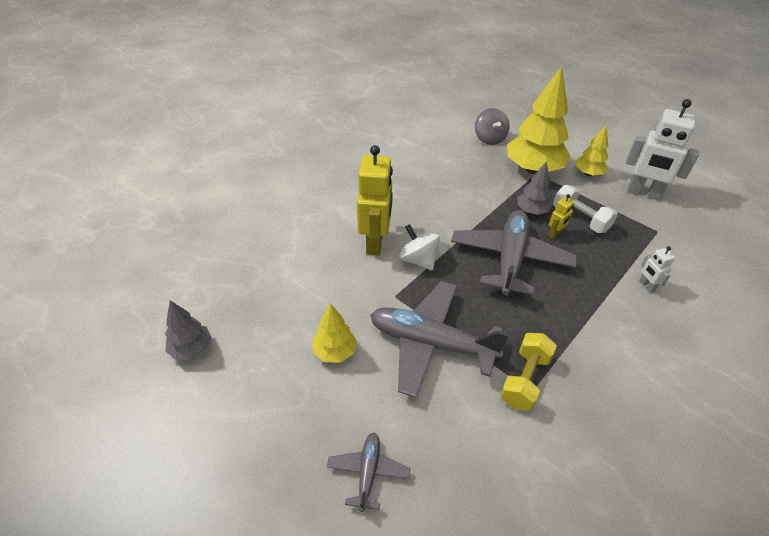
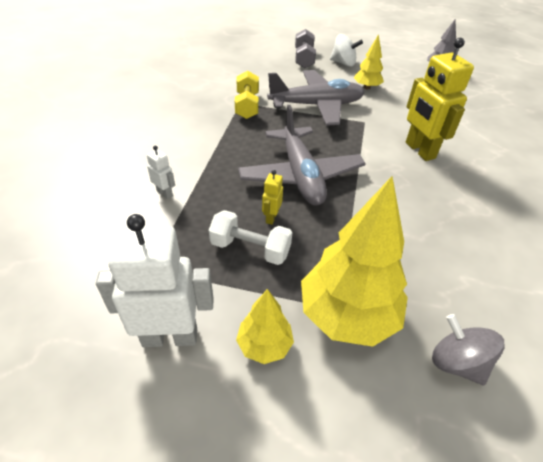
camera: 150 degrees right, 0 degrees up
grey plane [327,433,410,512] -> grey dumbbell [295,29,316,68]
white spinning top [399,224,440,271] -> white spinning top moved to [330,34,363,67]
grey tree [517,162,552,215] -> none

